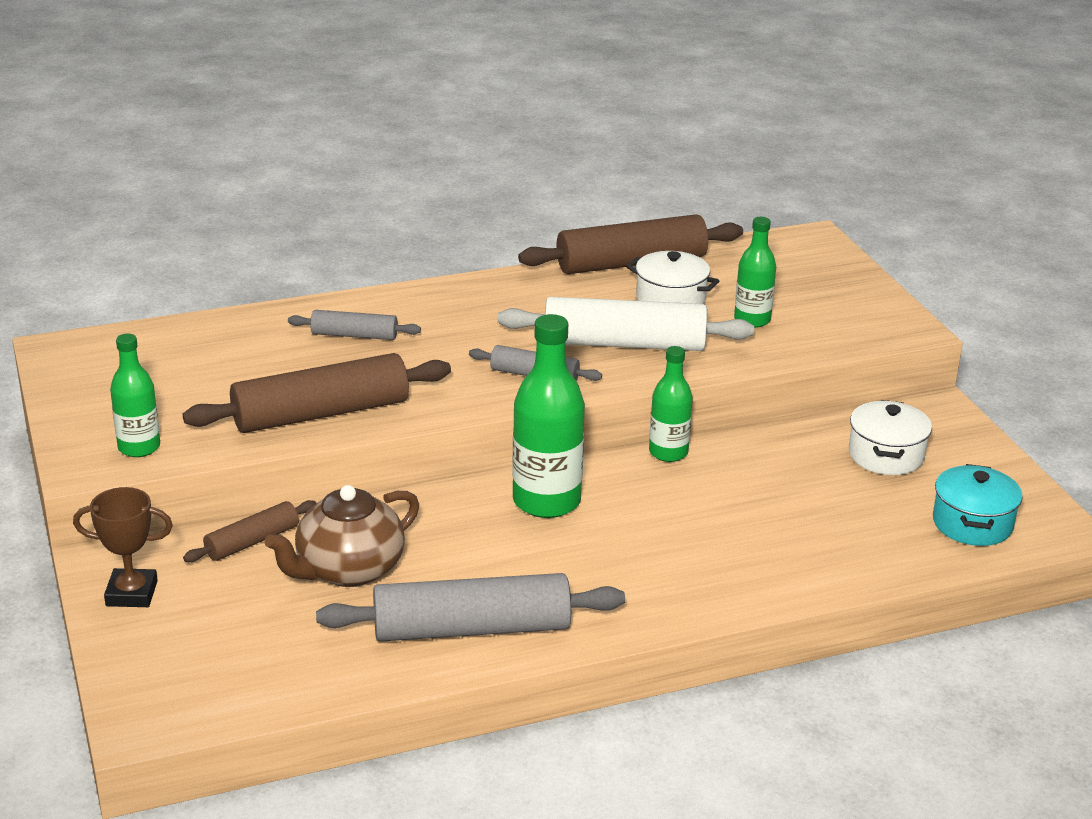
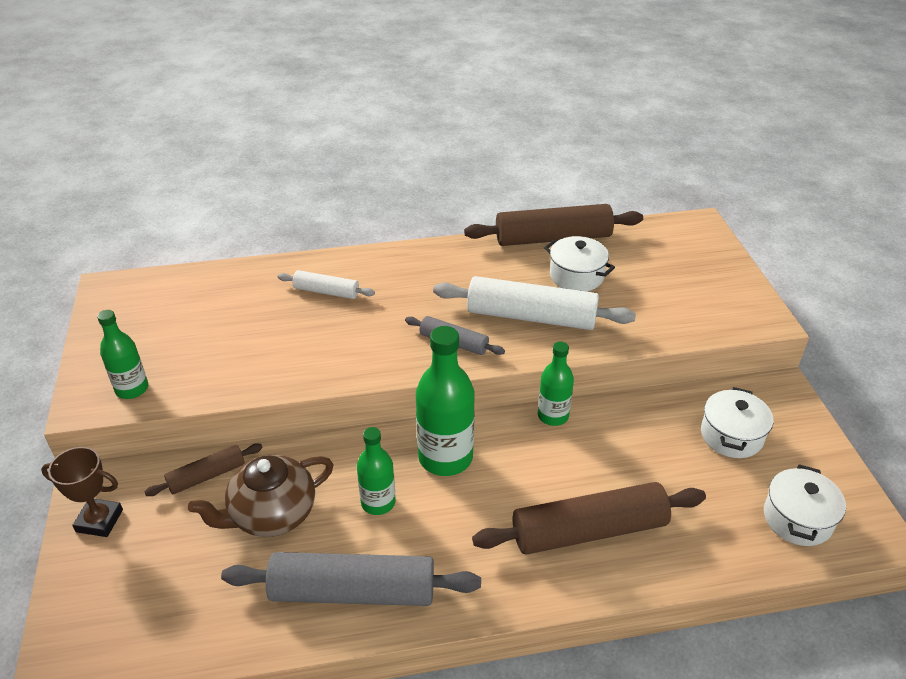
camera: 10 degrees right, 10 degrees up
brown rolling pin [183,353,451,433] -> brown rolling pin moved to [472,482,706,555]
grey rolling pin [288,310,421,340] -> white rolling pin [278,270,375,299]
green bottle [734,217,776,328] -> green bottle moved to [357,427,395,515]
turquoise pot [933,464,1023,546] -> white pot [764,464,846,546]

